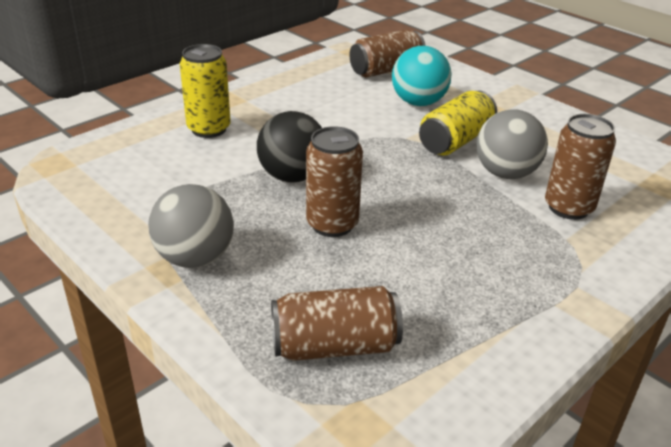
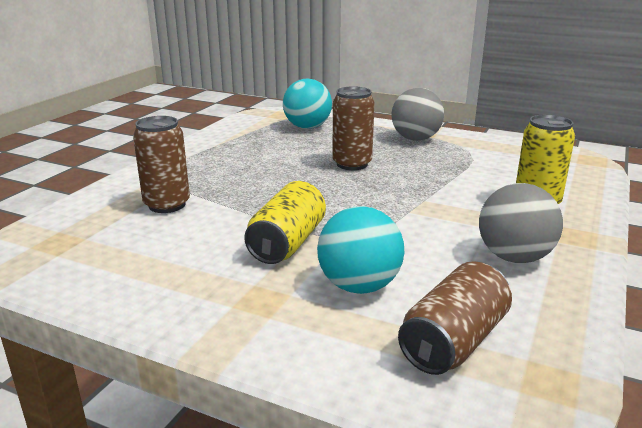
camera: 160 degrees right, 10 degrees down
black ball [257,111,322,182] -> none
brown can [271,286,403,361] -> turquoise ball [283,79,332,129]
grey ball [477,109,548,179] -> grey ball moved to [479,183,563,263]

